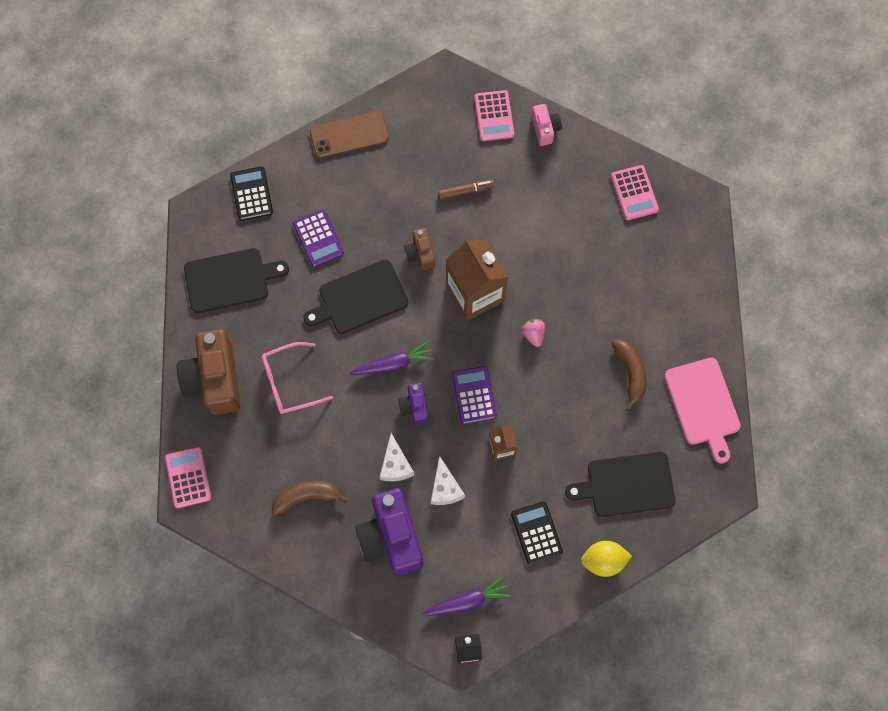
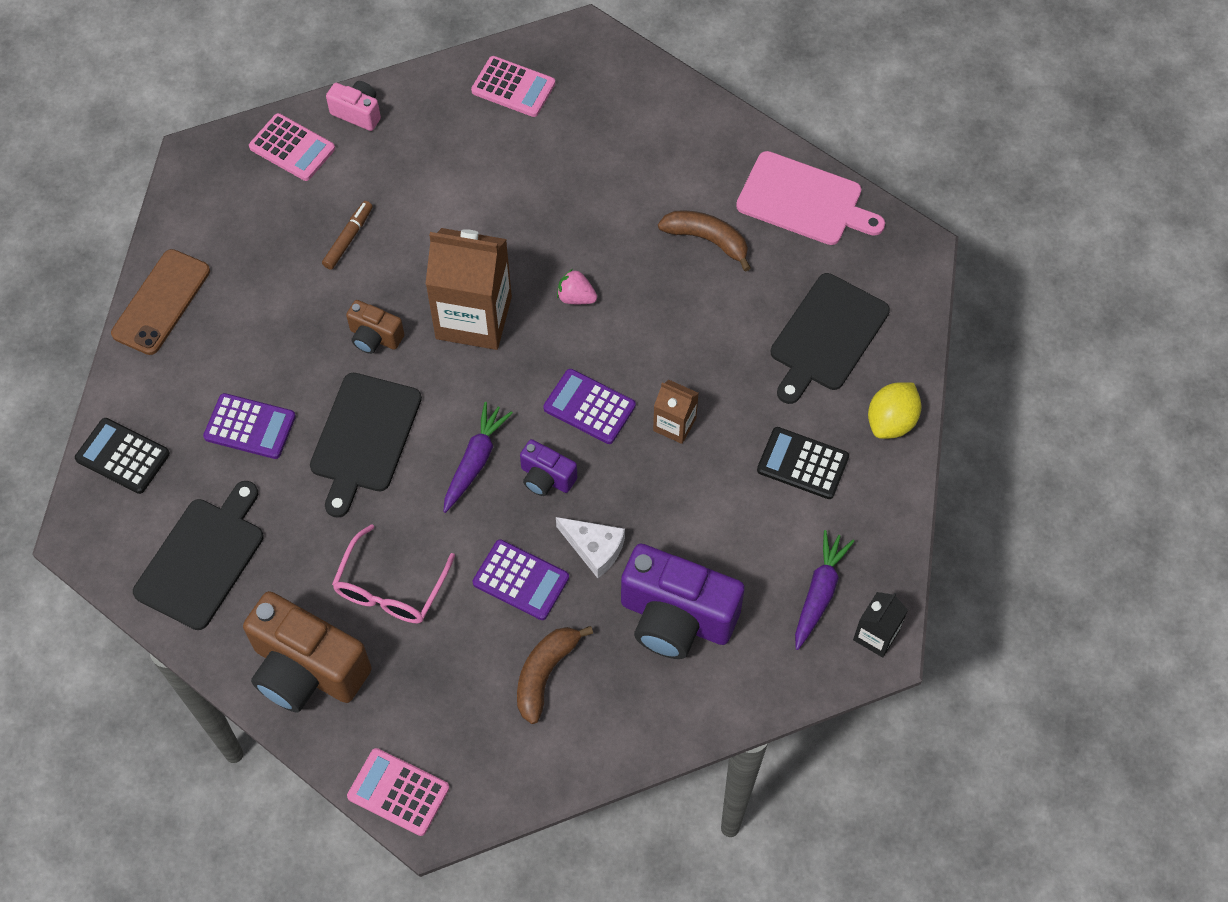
camera: 50 degrees left, 10 degrees down
white cheese [431,456,465,505] -> none
none -> purple calculator [473,539,569,620]

